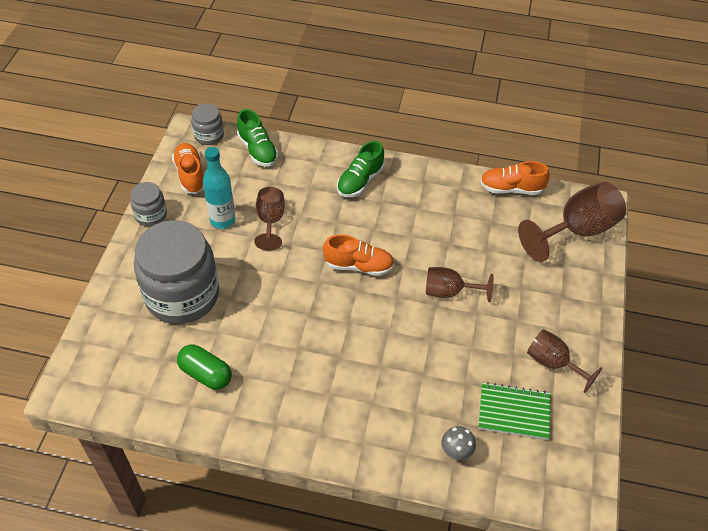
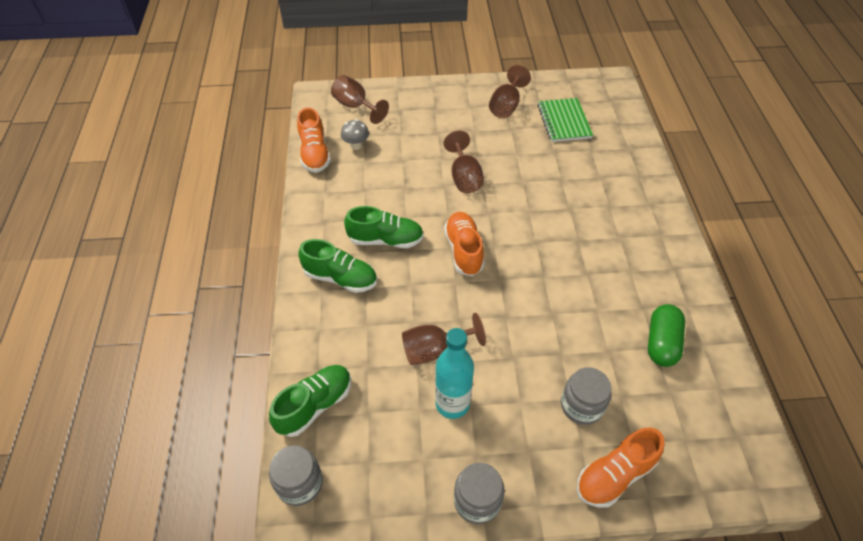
camera: 105 degrees left, 0 degrees up
grey jar [134,220,219,324] -> grey jar [561,367,611,425], size x0.46
orange shoe [172,143,204,194] -> orange shoe moved to [577,428,665,508]
grey mushroom [441,426,476,460] -> grey mushroom moved to [341,119,369,150]
brown goblet [518,182,626,262] -> brown goblet [331,75,389,124], size x0.61
none -> green shoe [344,206,424,248]

